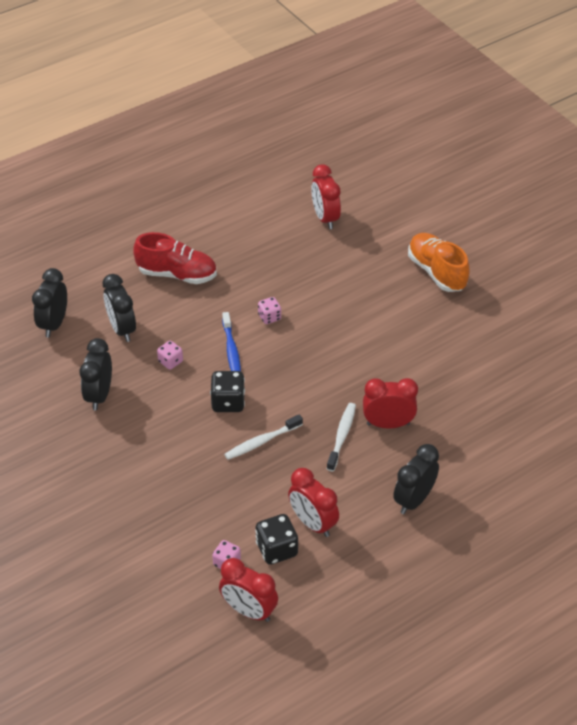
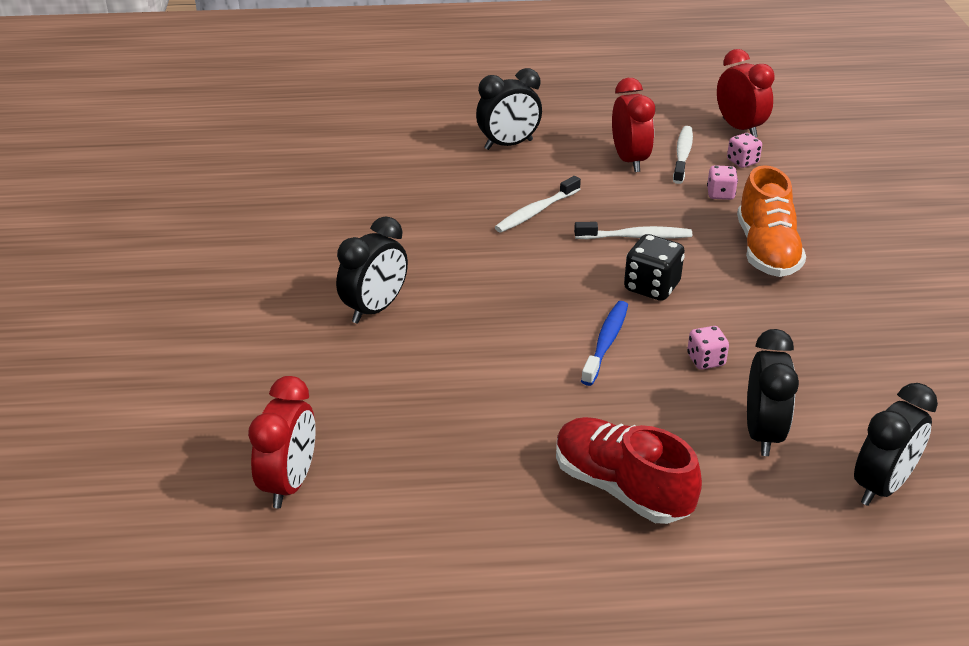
camera: 150 degrees left, 10 degrees down
black clock [79,338,112,410] -> black clock moved to [336,216,408,324]
black dice [255,514,298,565] -> white toothbrush [673,126,693,184]
pink dice [258,297,281,324] -> pink dice moved to [707,165,738,200]
red clock [363,378,418,429] -> none
orange shoe [408,233,470,292] -> orange shoe moved to [737,165,806,277]

